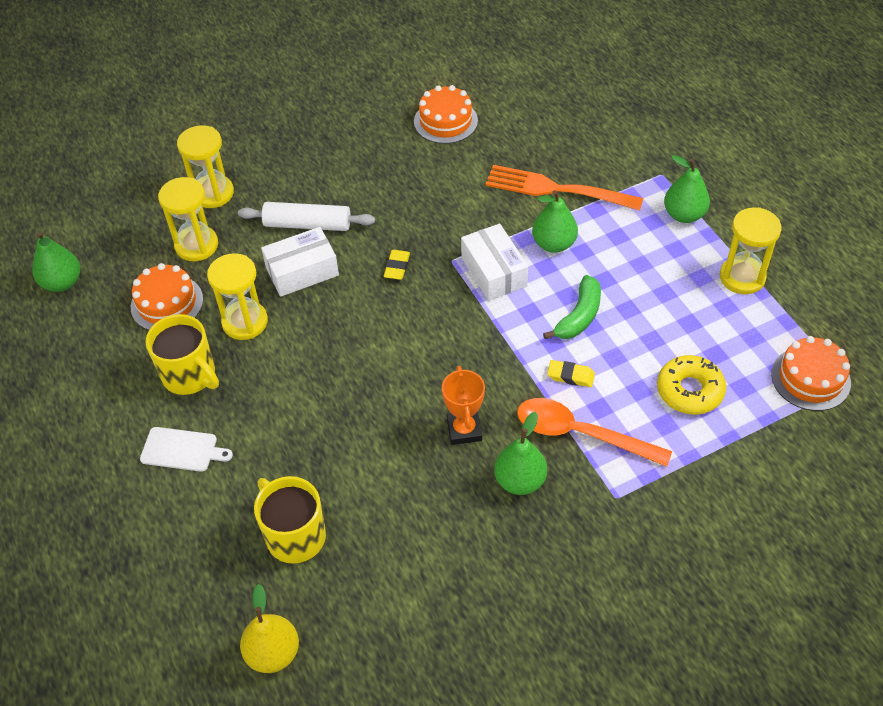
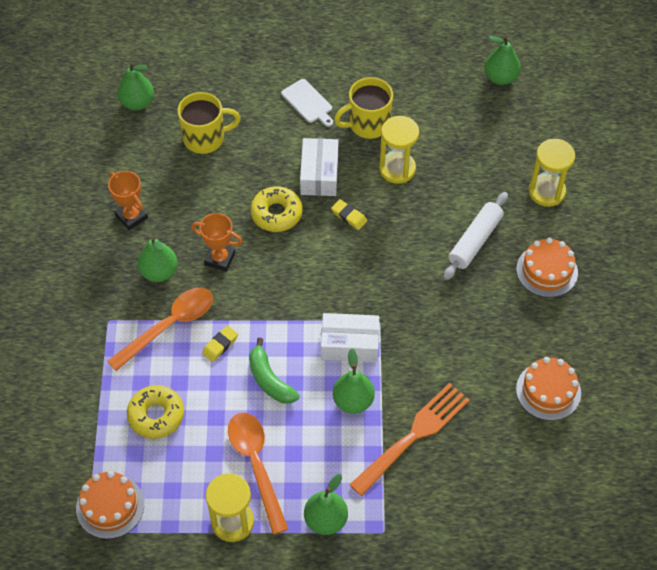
camera: 115 degrees right, 5 degrees up
orange cake [131,263,203,330] -> orange cake moved to [516,237,578,297]
white cutting board [140,427,233,472] -> white cutting board turned 75 degrees counterclockwise [281,79,333,127]
yellow hourglass [158,177,218,261] -> none
yellow pear [240,584,299,673] -> green pear [117,62,154,110]
white box [261,227,339,297] -> white box moved to [300,138,338,196]
yellow eraser [384,250,410,280] -> yellow eraser moved to [331,199,367,230]
none -> orange trophy [108,171,148,231]
none -> orange spoon [228,413,288,535]
none -> yellow donut [250,186,302,232]

